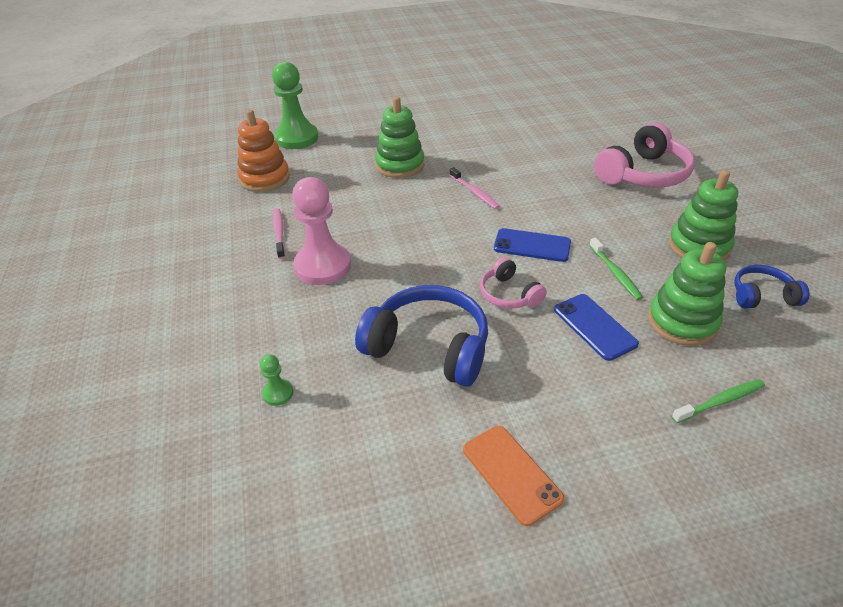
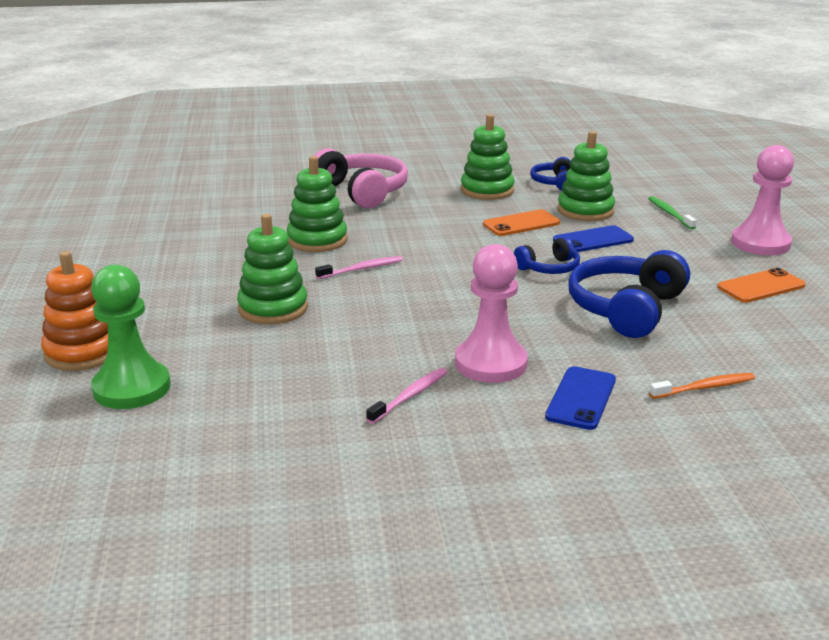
camera: 85 degrees left, 15 degrees down
orange stacking toy [237,109,290,192] -> orange stacking toy moved to [41,251,108,371]
green pawn [260,354,293,406] -> orange toothbrush [649,373,755,399]
pink toothbrush [273,208,285,259] -> pink toothbrush turned 135 degrees clockwise [366,368,447,424]
pink headphones [480,257,547,309] -> blue headphones [514,237,580,274]
blue phone [494,228,571,262] -> blue phone moved to [545,366,616,430]
green toothbrush [589,238,643,300] -> orange phone [483,209,560,236]
none -> green stacking toy [287,156,348,252]
none -> pink pawn [731,145,794,255]

